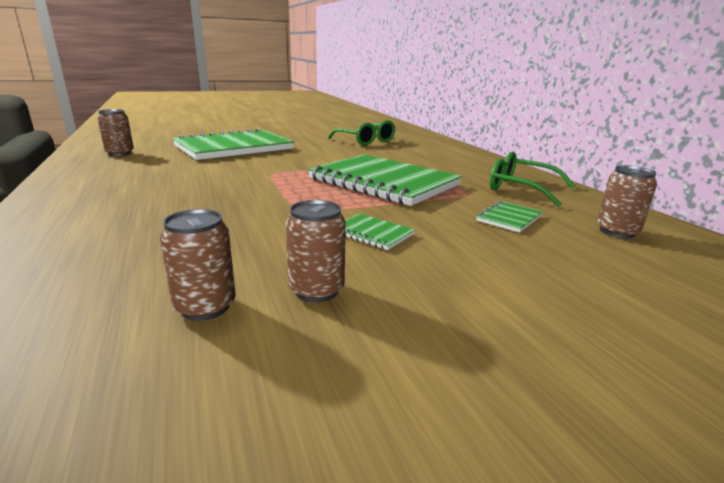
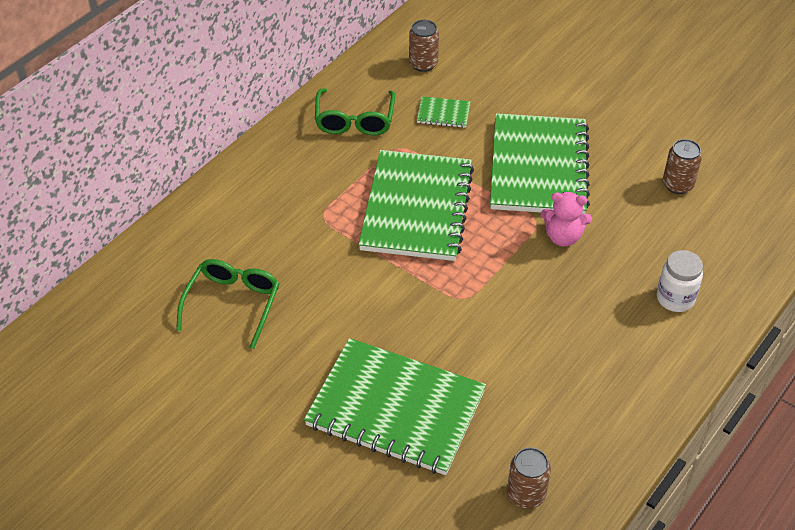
camera: 120 degrees left, 25 degrees up
brown can [286,200,346,303] -> none
green notebook [345,214,415,250] -> green notebook [490,113,590,214], size x2.48
none -> pink teddy bear [541,192,592,247]
none -> white jar [657,250,703,312]

